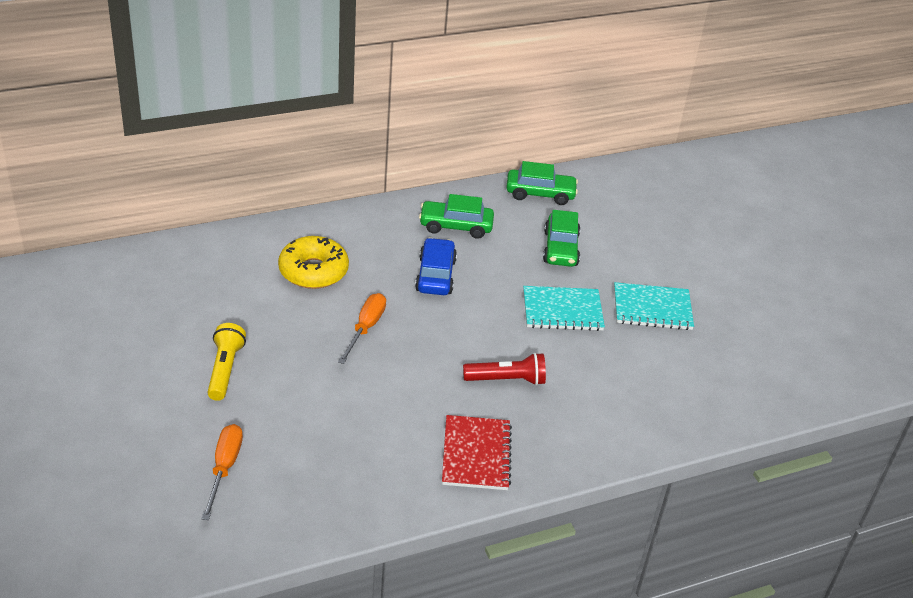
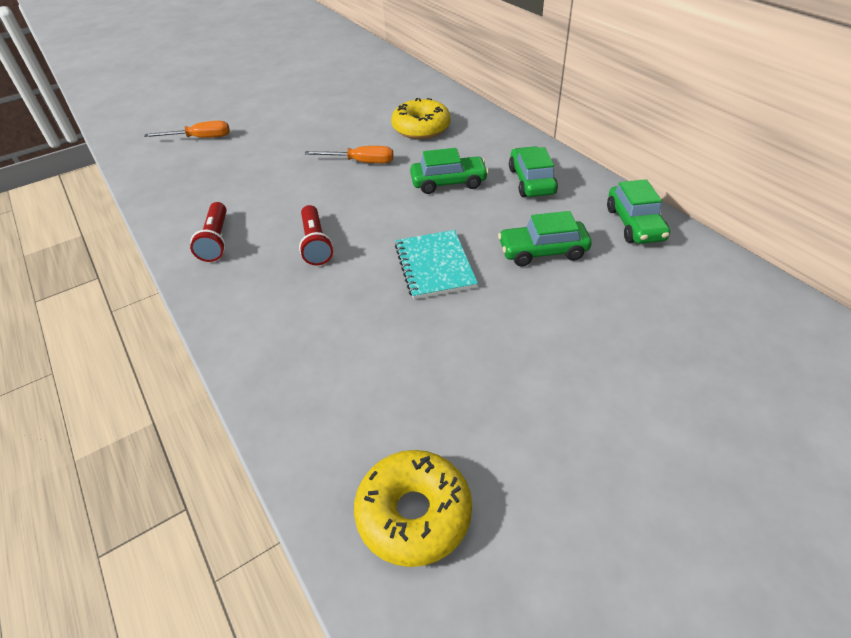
camera: 85 degrees right, 5 degrees up
yellow flashlight [208,323,246,401] -> none
blue car [415,238,457,295] -> green car [410,148,489,194]
red notebook [442,415,512,490] -> red flashlight [190,202,226,262]
turquoise notebook [614,282,694,330] -> none
none -> yellow donut [354,450,472,567]

